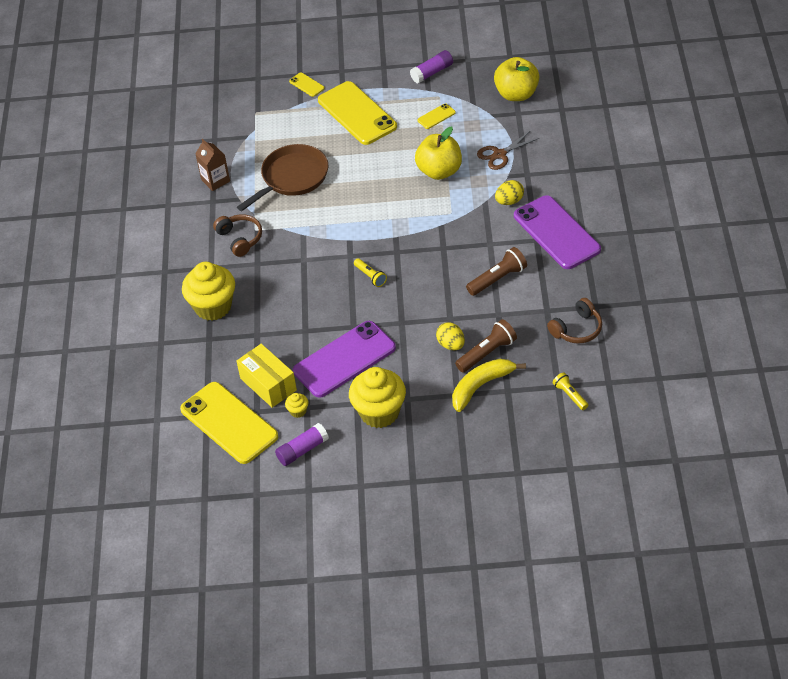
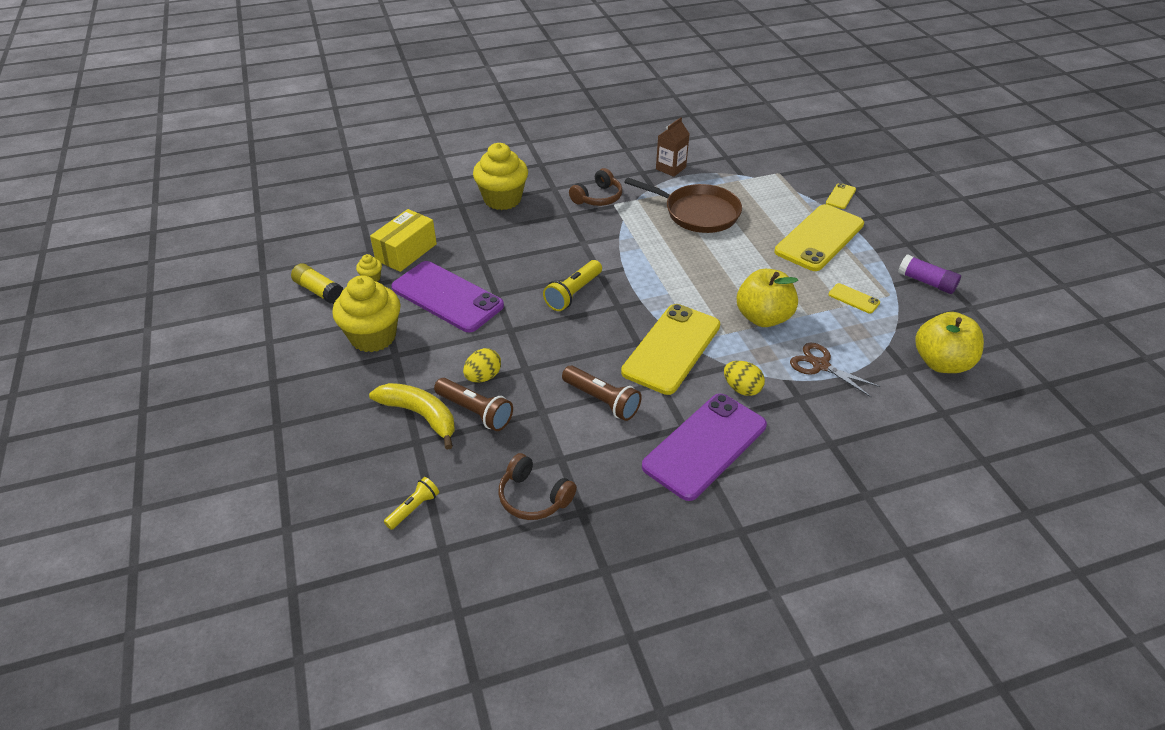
camera: 70 degrees right, 5 degrees down
yellow phone [180,382,278,464] -> yellow phone moved to [621,304,720,395]
purple glue stick [275,423,329,466] -> yellow glue stick [291,264,343,304]
yellow flashlight [354,258,387,287] -> yellow flashlight [543,260,602,311], size x1.59

